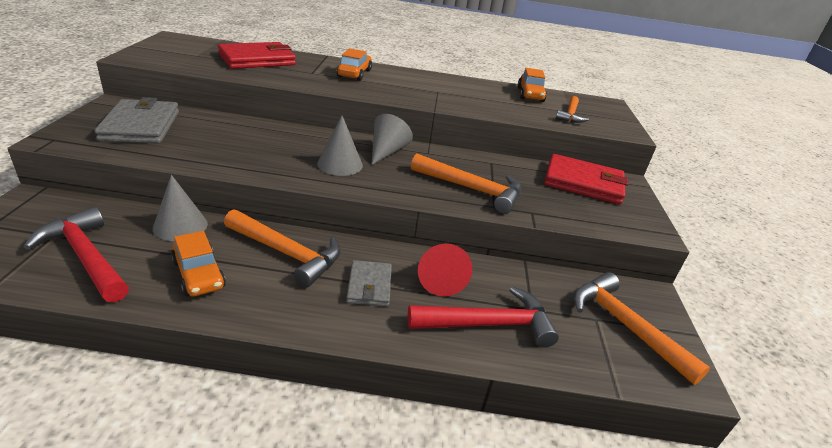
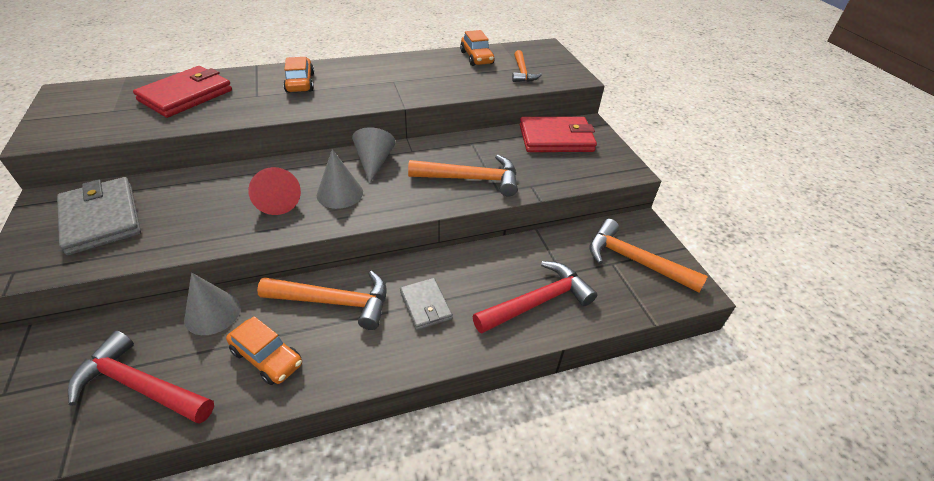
camera: 20 degrees left, 10 degrees up
red cone [418,244,473,296] -> red cone moved to [248,167,301,215]

